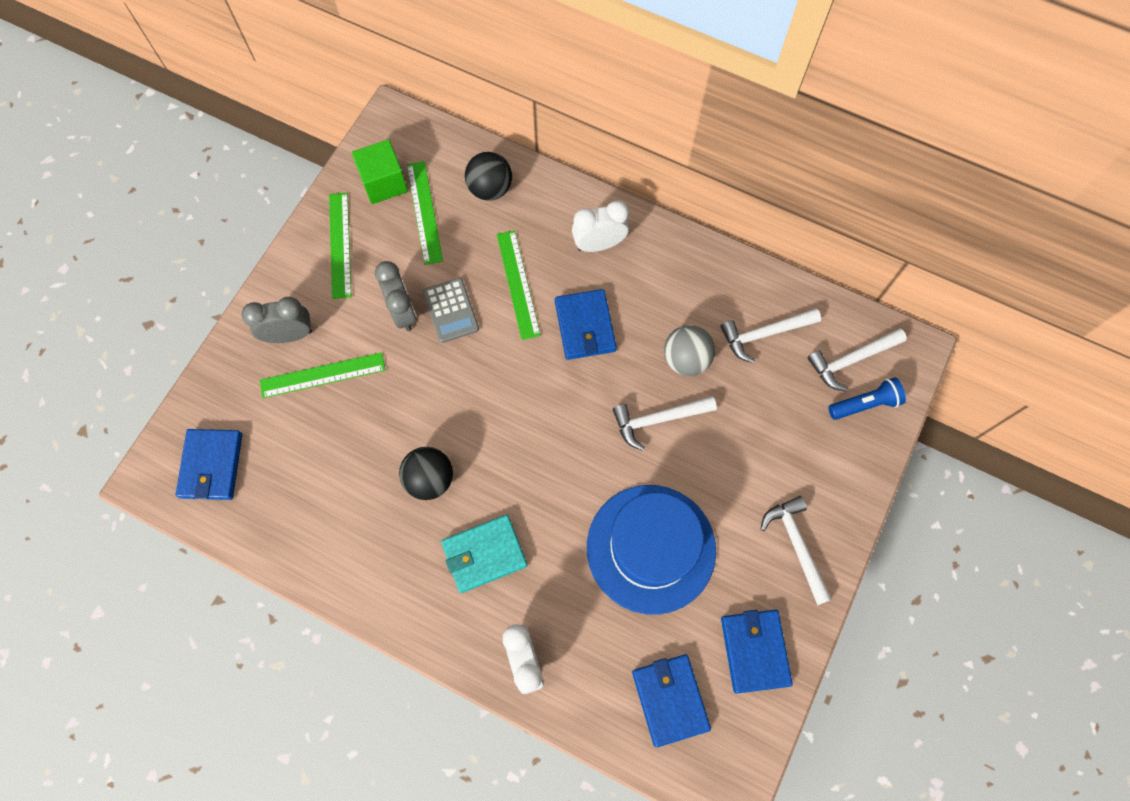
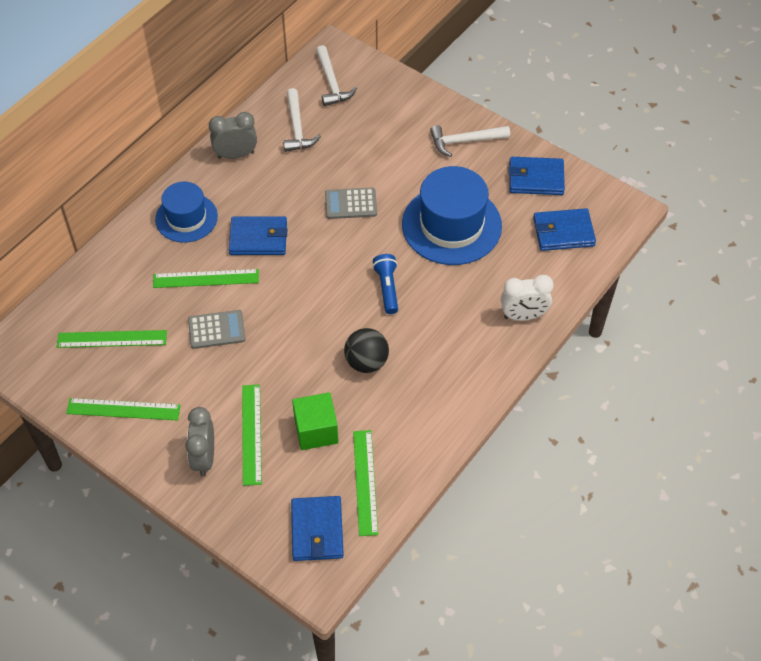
camera: 80 degrees left, 15 degrees down
blue wallet [176,429,242,500] -> blue wallet turned 75 degrees clockwise [291,496,344,561]
green cube [352,139,408,204] -> green cube moved to [292,392,338,450]
grey clock [375,261,417,331] -> grey clock moved to [209,112,257,159]
turquoise wallet [441,515,528,593] -> none
black ball [465,152,512,201] -> none
white clock [572,201,629,252] -> blue hat [155,182,218,243]
white hammer [613,396,717,451] -> grey calculator [325,188,377,219]
grey ball [664,325,715,376] -> none
blue flashlight [828,377,906,420] -> blue flashlight moved to [372,254,398,314]
none -> green ruler [353,430,378,536]

